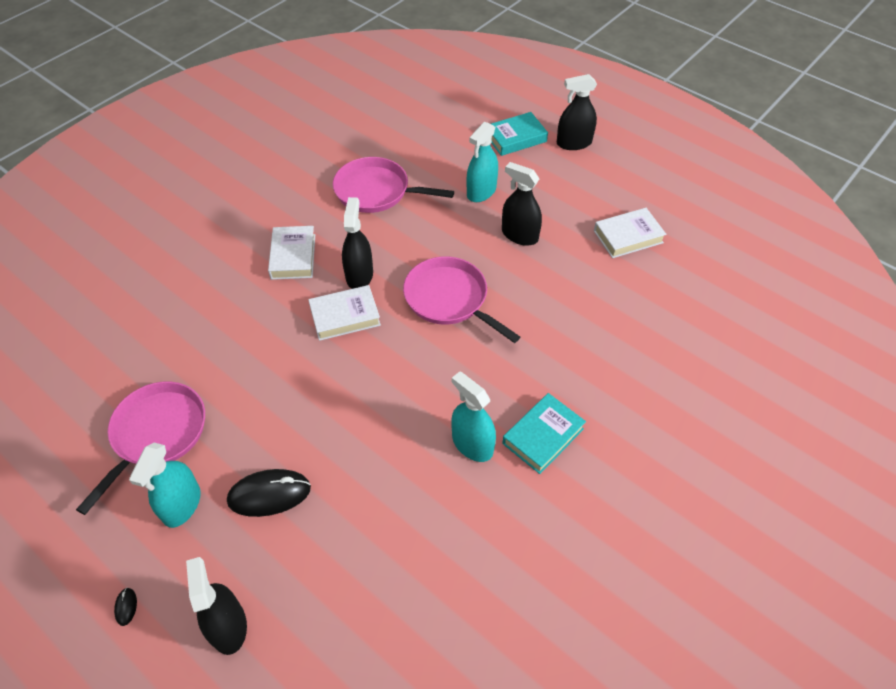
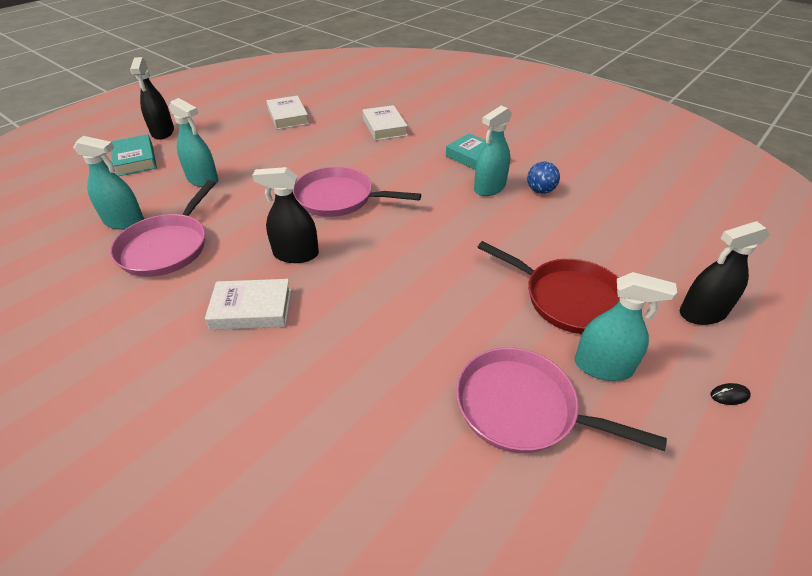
camera: 90 degrees left, 10 degrees down
black mouse [227,469,311,517] -> red pan [478,241,620,334]
white book [308,285,381,341] -> white book moved to [363,105,408,141]
pink pan [403,257,520,343] -> pink pan turned 60 degrees clockwise [293,167,421,217]
black spray bottle [502,162,542,246] -> none
none -> turquoise spray bottle [73,136,144,230]
none -> blue ball [527,162,560,194]

